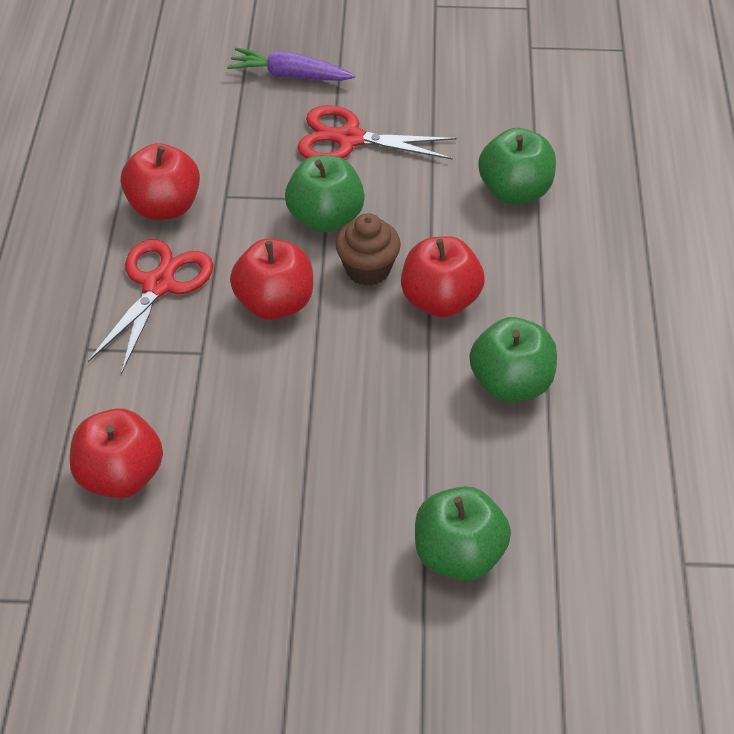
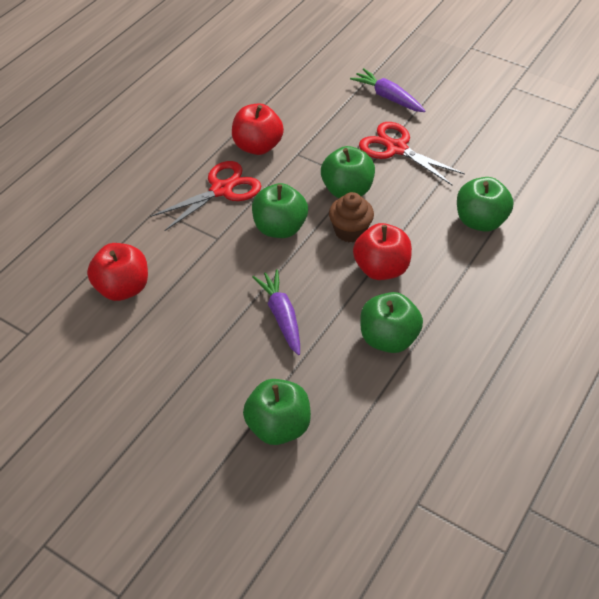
camera: 30 degrees right, 0 degrees up
red apple [230,239,313,320] -> green apple [252,183,308,238]
none -> purple carrot [252,269,300,355]

